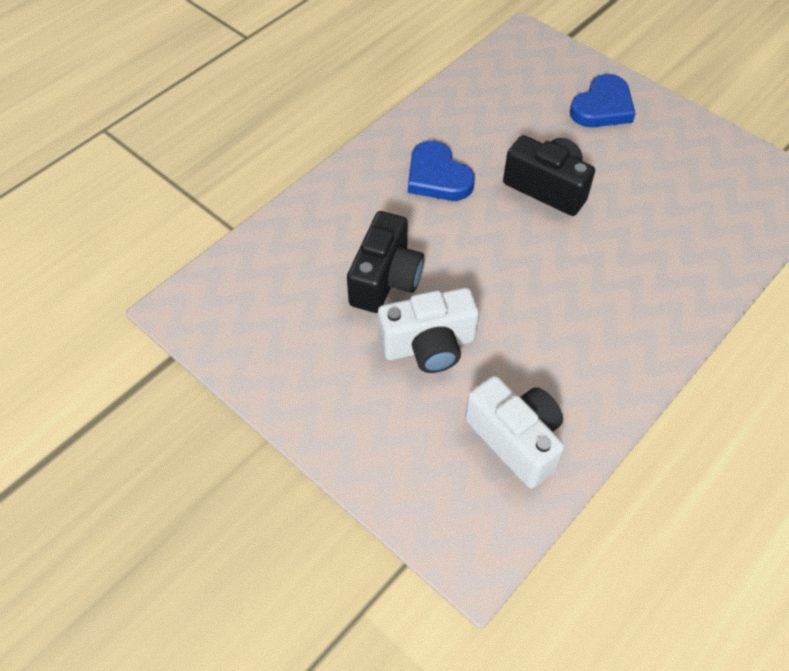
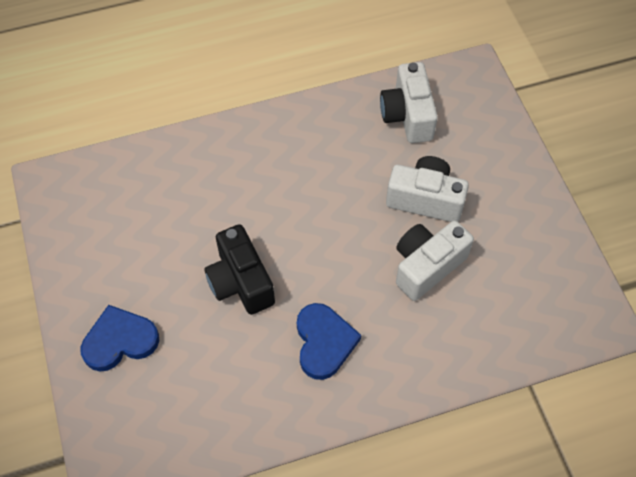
camera: 150 degrees left, 5 degrees up
black camera [347,211,424,313] -> white camera [396,221,474,301]

